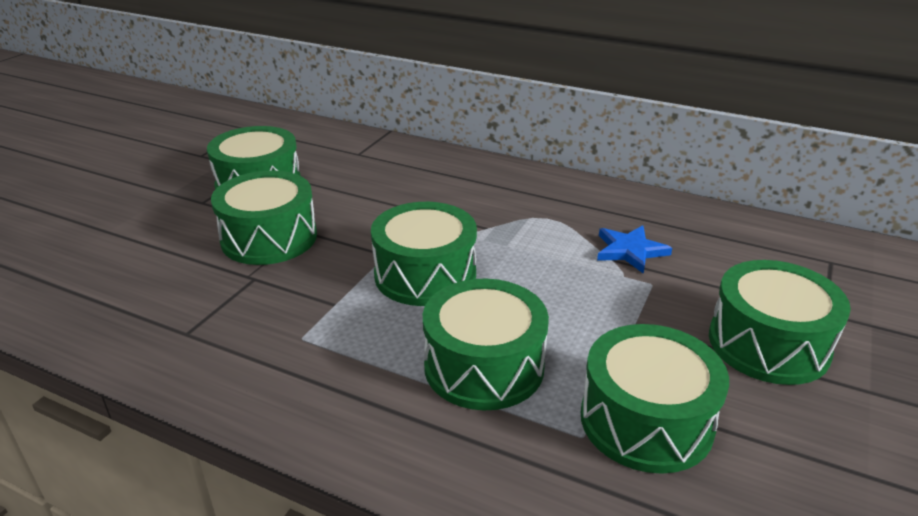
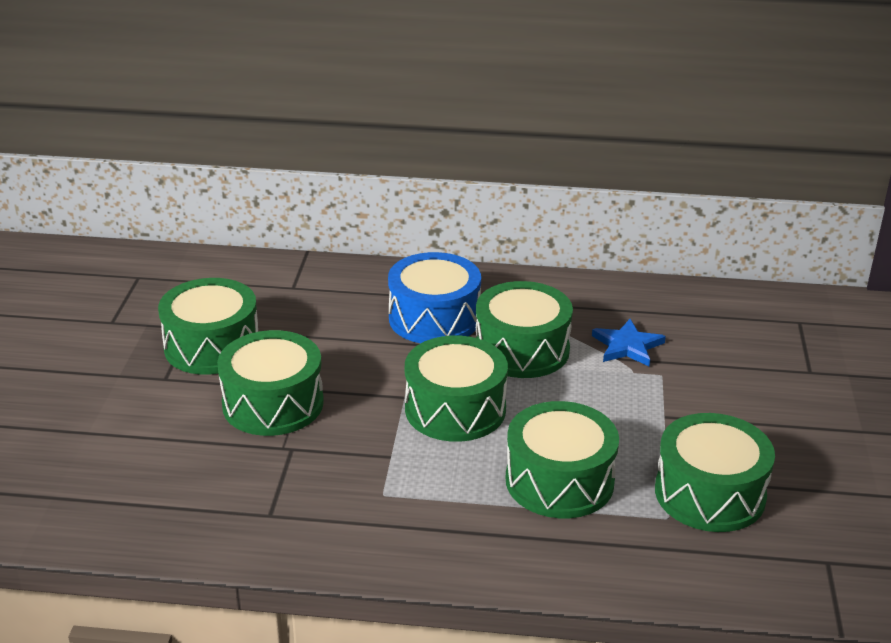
camera: 20 degrees left, 0 degrees up
green drum [709,260,851,385] -> green drum moved to [476,281,573,378]
none -> blue drum [388,252,481,343]

